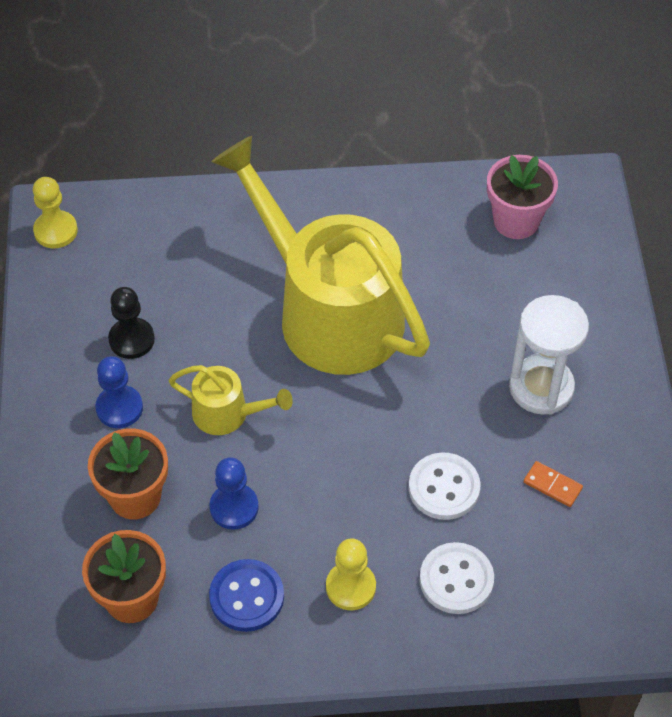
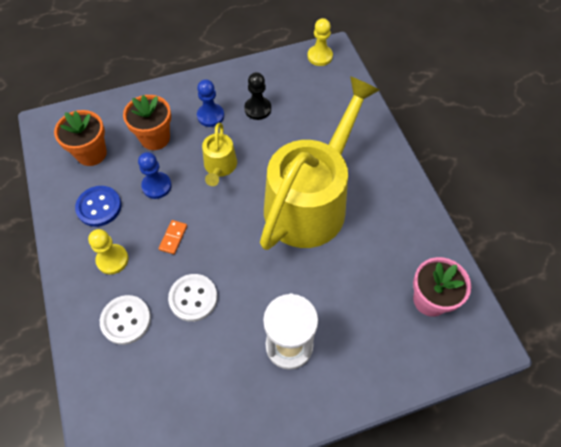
camera: 75 degrees right, 5 degrees up
orange domino [524,461,583,507] -> orange domino moved to [159,220,187,254]

